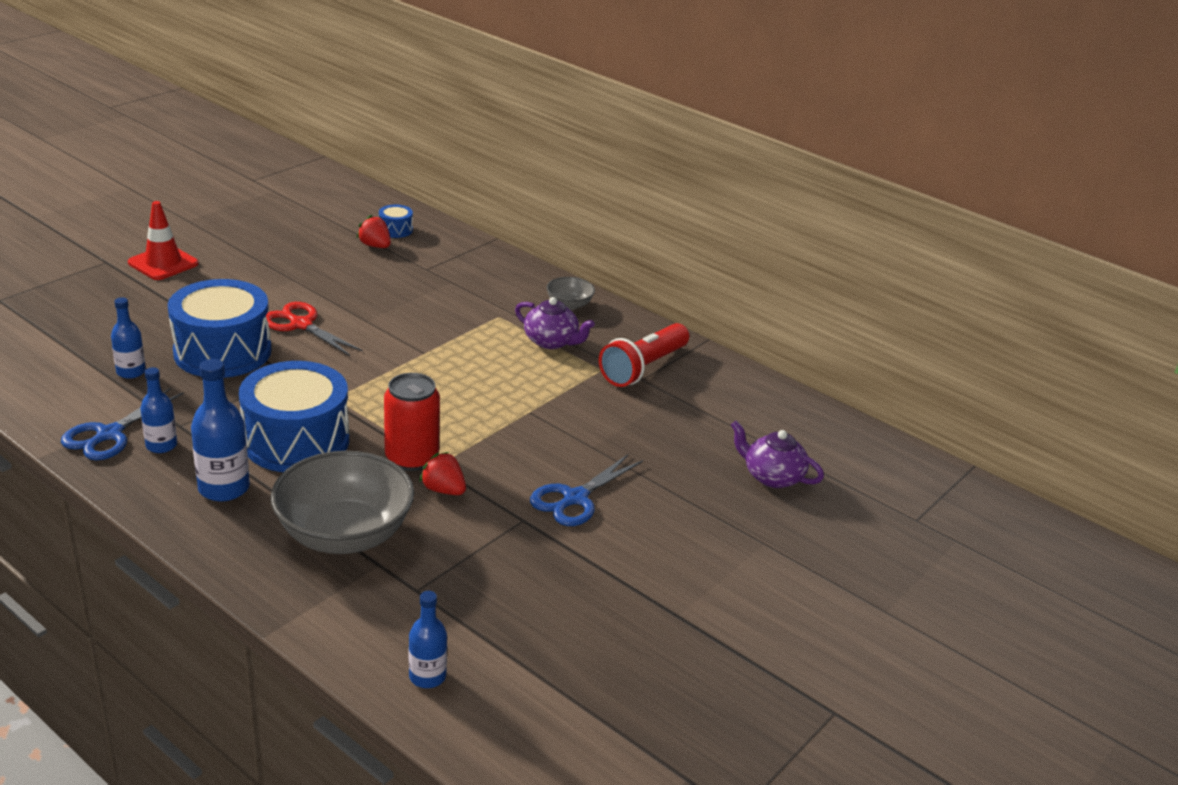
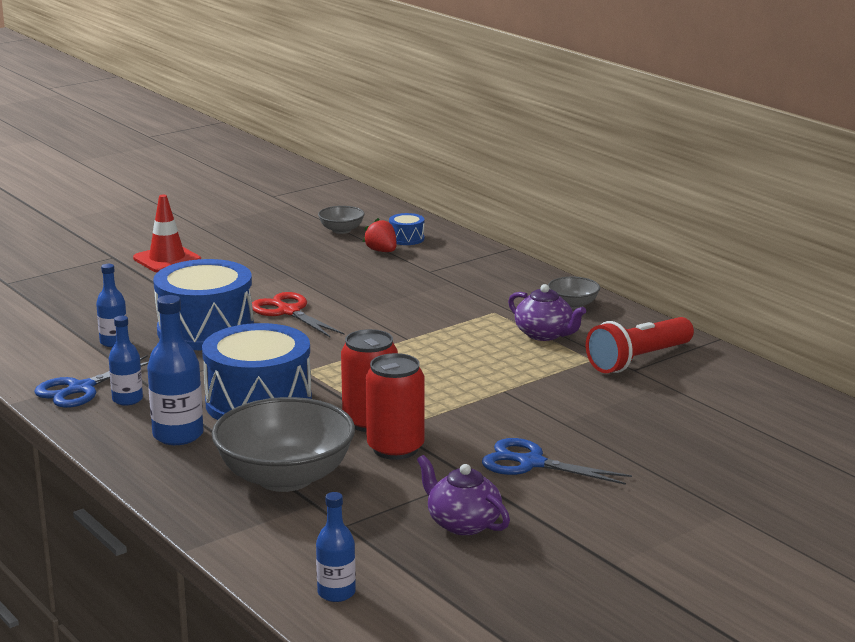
camera: 15 degrees right, 10 degrees down
red strawberry [419,452,466,495] -> red can [366,353,424,460]
blue scissors [530,454,643,526] -> blue scissors turned 60 degrees clockwise [482,438,632,485]
purple teapot [731,421,824,488] -> purple teapot moved to [417,455,510,535]
none -> grey bowl [318,206,365,234]

